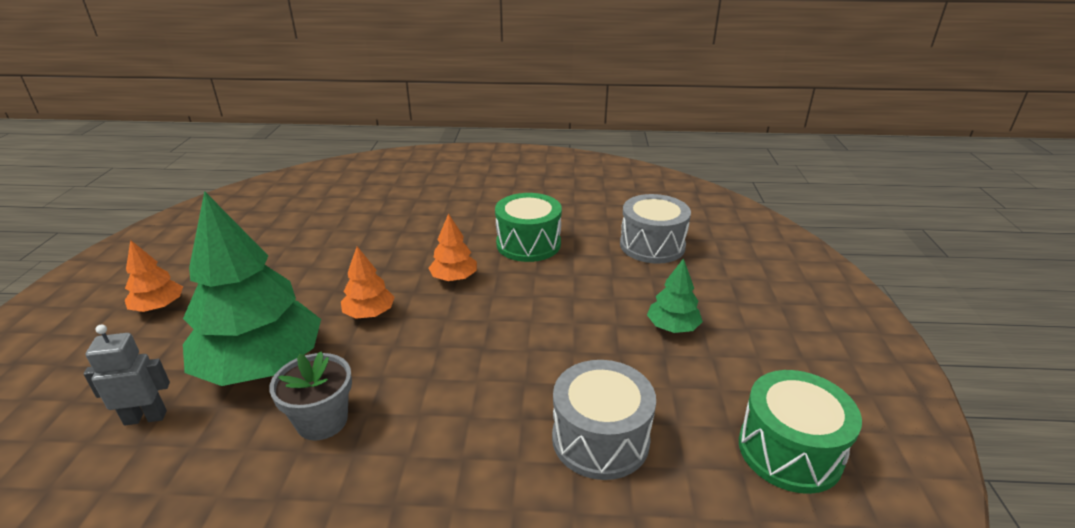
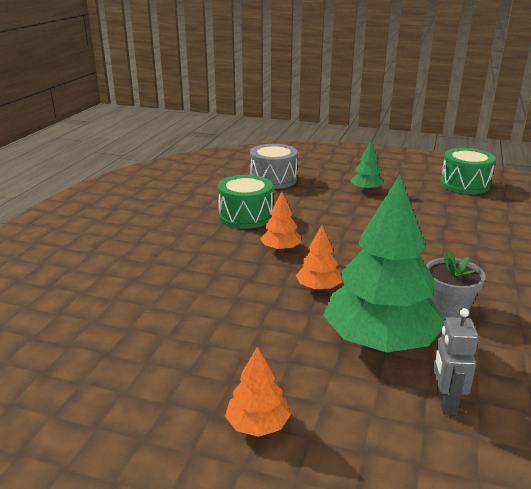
camera: 75 degrees left, 5 degrees down
grey drum [552,360,656,480] -> none

